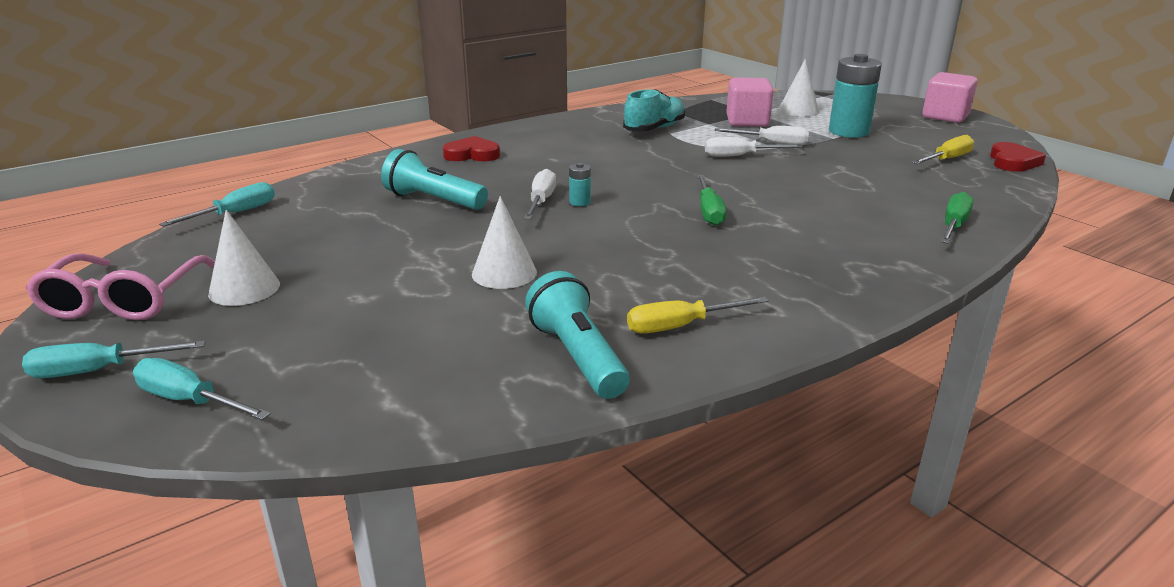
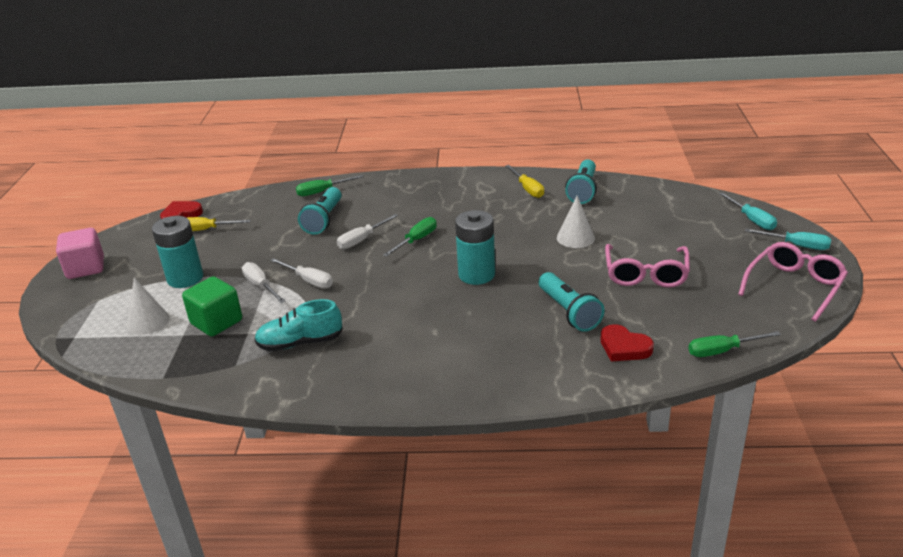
camera: 140 degrees left, 5 degrees up
turquoise screwdriver [159,182,275,227] -> green screwdriver [688,331,781,357]
white cone [208,210,280,306] -> none
red heart [443,136,500,161] -> red heart moved to [601,324,654,361]
white screwdriver [524,169,556,219] -> white screwdriver moved to [337,214,399,249]
turquoise battery [569,163,591,206] -> turquoise battery [455,210,495,285], size x2.31
yellow screwdriver [627,297,769,334] -> yellow screwdriver turned 45 degrees clockwise [506,165,544,198]
pink cube [726,77,774,127] -> green cube [182,276,242,336]
none -> turquoise flashlight [298,187,342,235]
none -> pink glasses [605,244,690,288]

